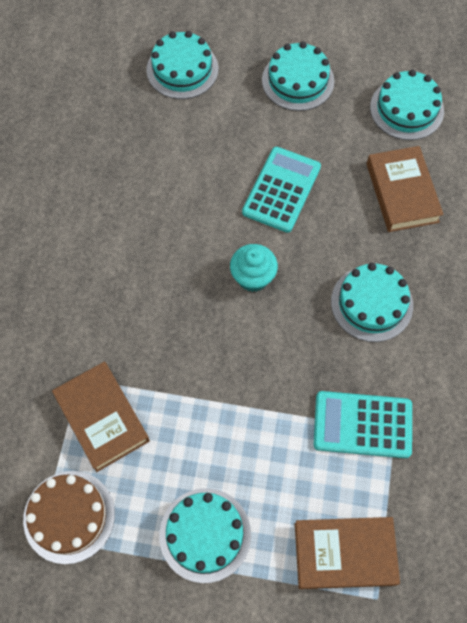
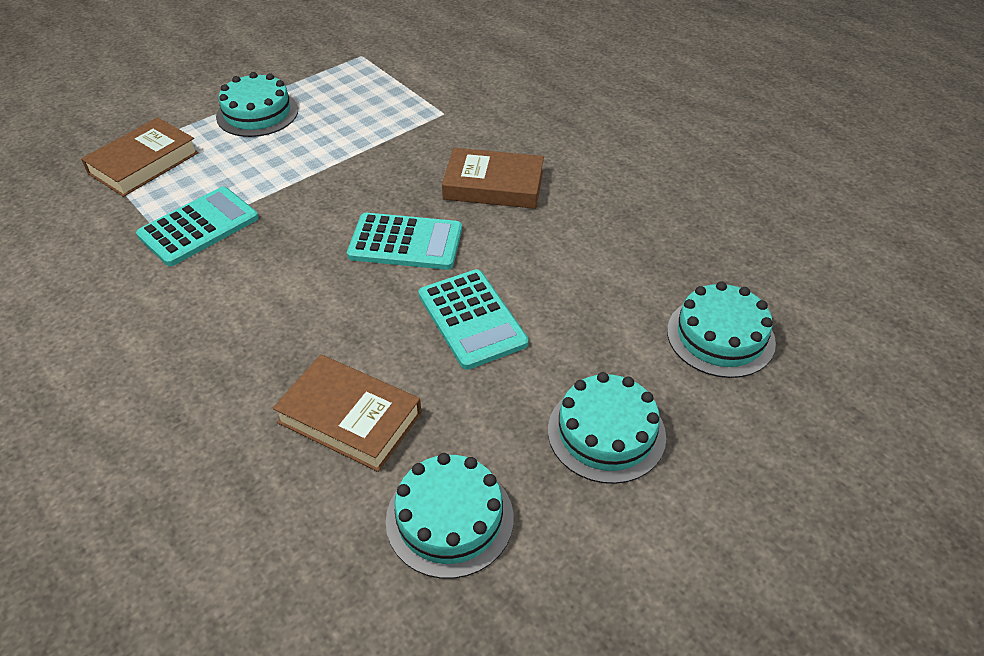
camera: 130 degrees right, 20 degrees down
brown cake [23,471,115,564] -> none
brown book [52,362,150,472] -> brown book moved to [442,148,544,209]
turquoise cupcake [230,244,278,292] -> turquoise calculator [347,213,462,270]
turquoise cake [331,263,413,342] -> none

